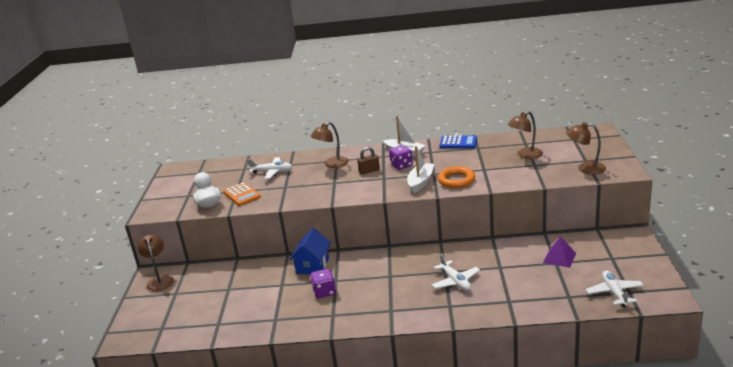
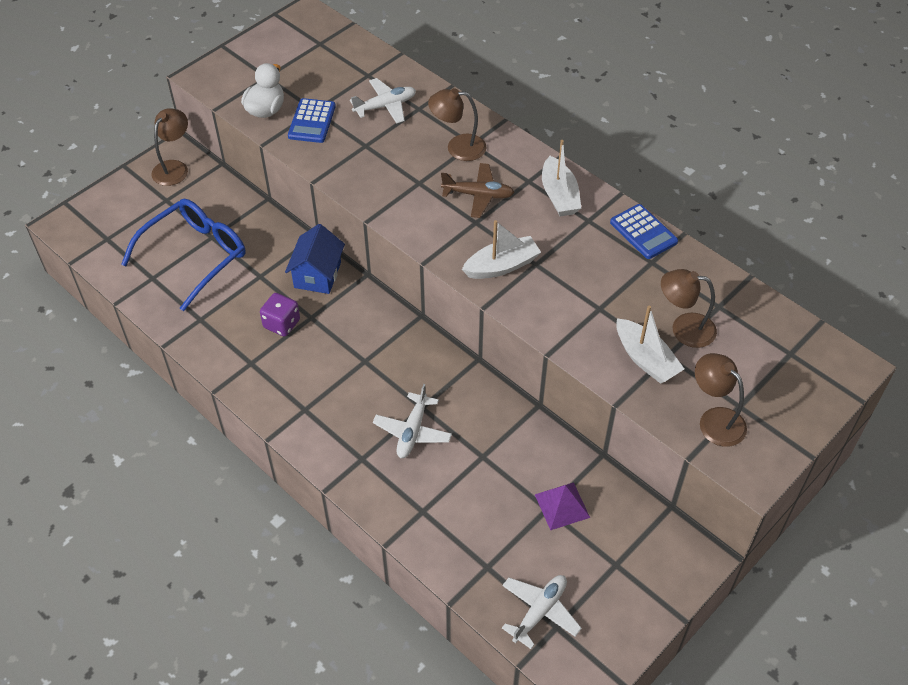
camera: 40 degrees right, 25 degrees up
orange calculator [223,182,261,206] -> blue calculator [288,98,336,143]
white plane [247,157,293,179] -> white plane turned 75 degrees counterclockwise [350,78,416,124]
blue house [289,228,331,275] -> blue house turned 45 degrees counterclockwise [285,224,345,294]
brown padlock [357,147,380,175] -> brown plane [441,163,515,218]
purple dice [389,145,413,170] -> none
orange ring [438,166,475,188] -> none
none -> blue glasses [121,198,246,311]
none -> white boat [616,305,684,384]

